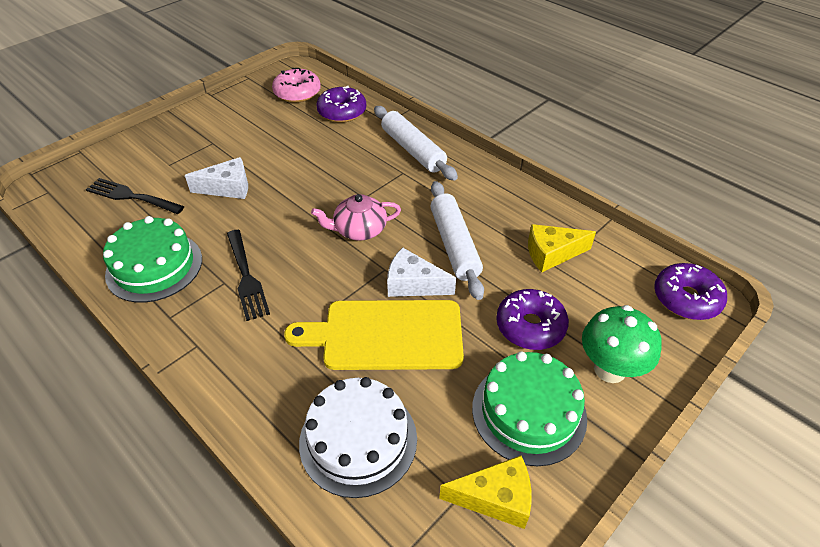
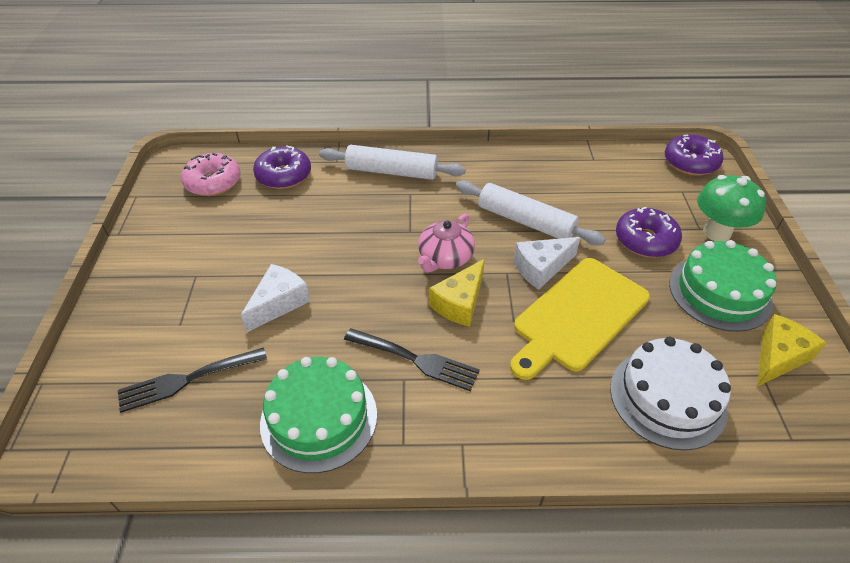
camera: 45 degrees left, 0 degrees up
yellow cheese [528,224,596,272] -> yellow cheese moved to [429,259,485,327]

